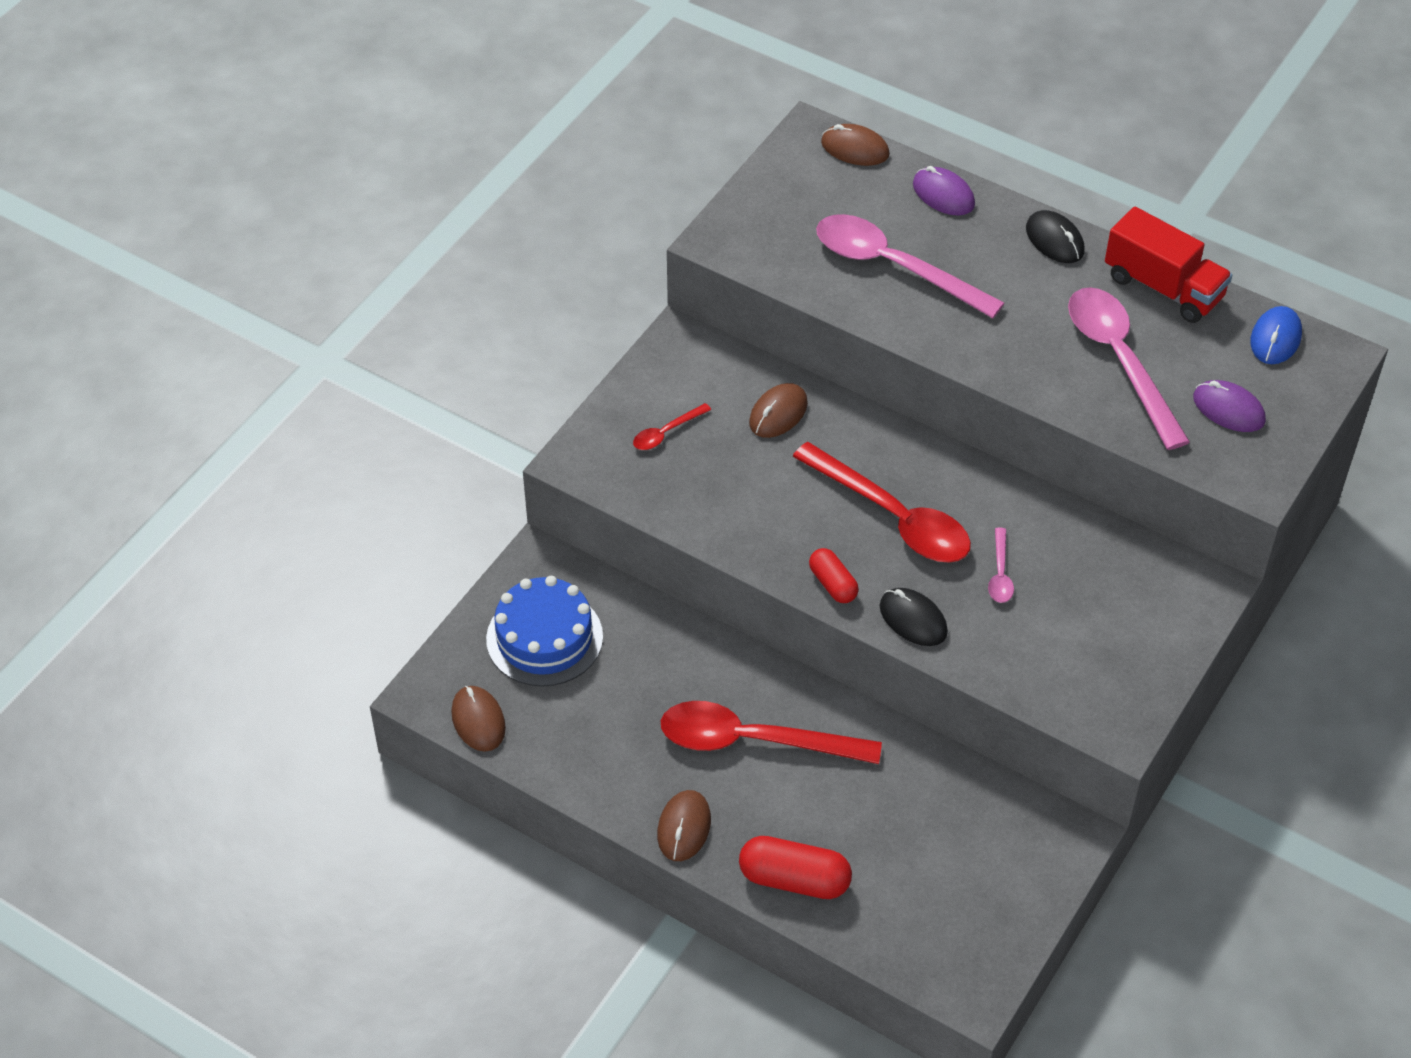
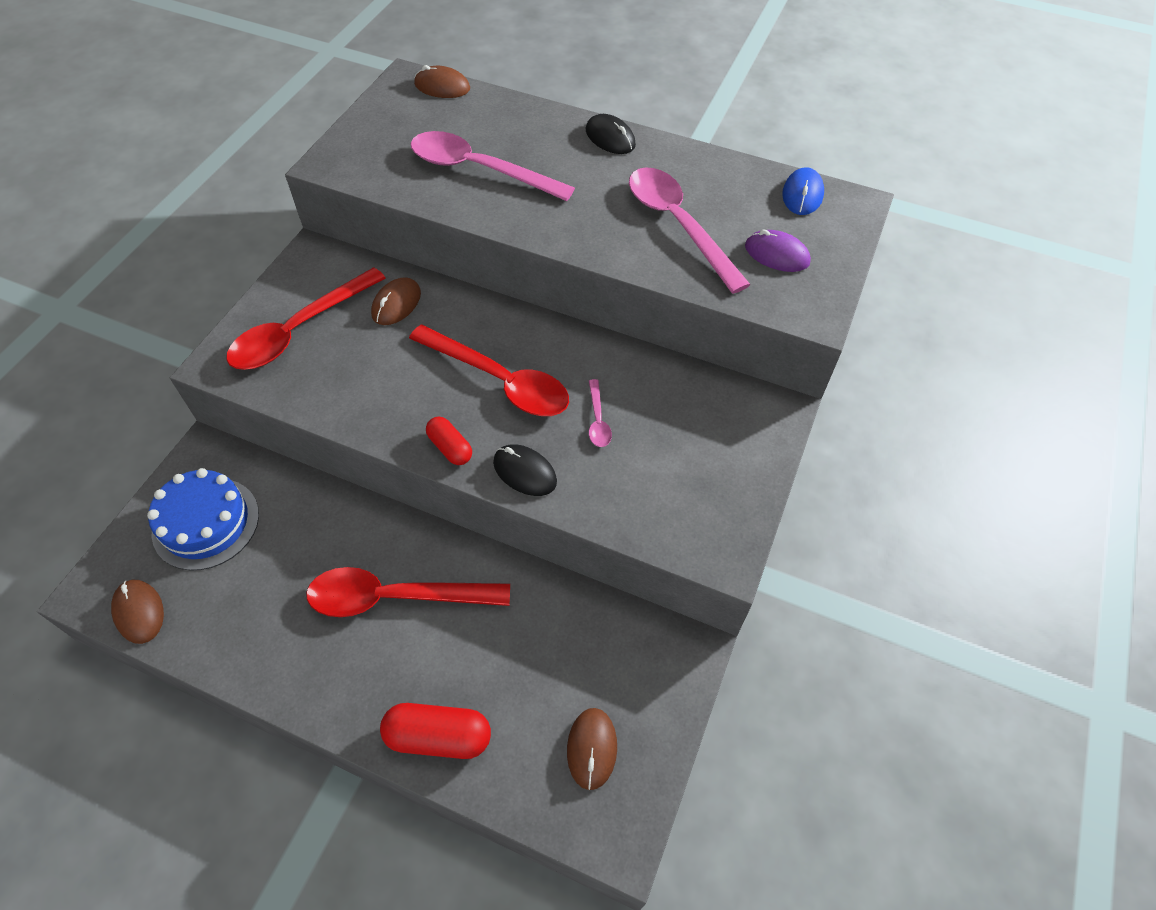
camera: 10 degrees left, 5 degrees up
red spoon [633,403,711,450] -> red spoon [227,267,386,370], size x2.26
brown mouse [657,790,711,861] -> brown mouse moved to [567,708,617,790]
purple mouse [913,166,975,216] -> none
red truck [1105,207,1232,323] -> none

